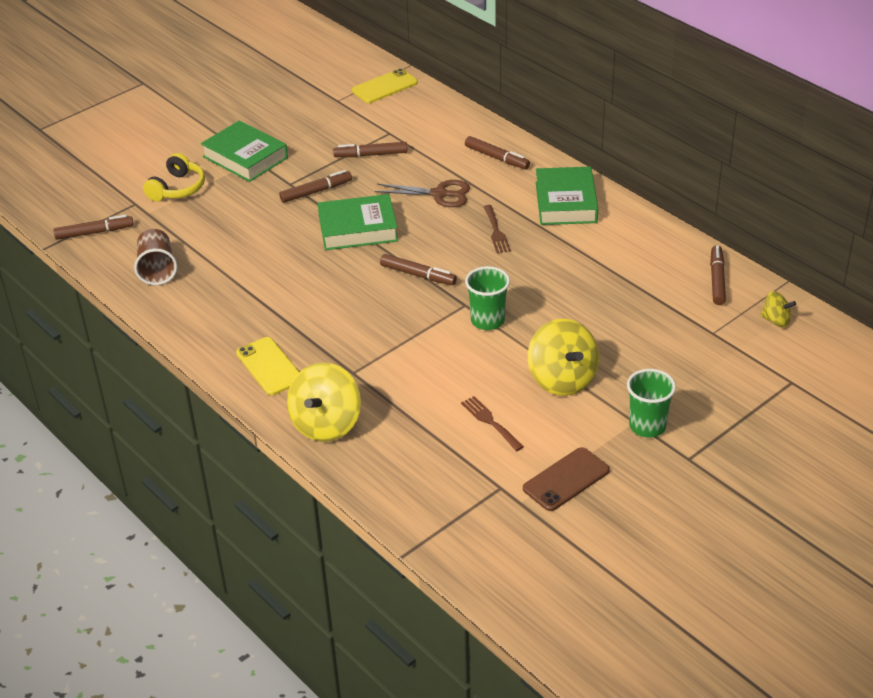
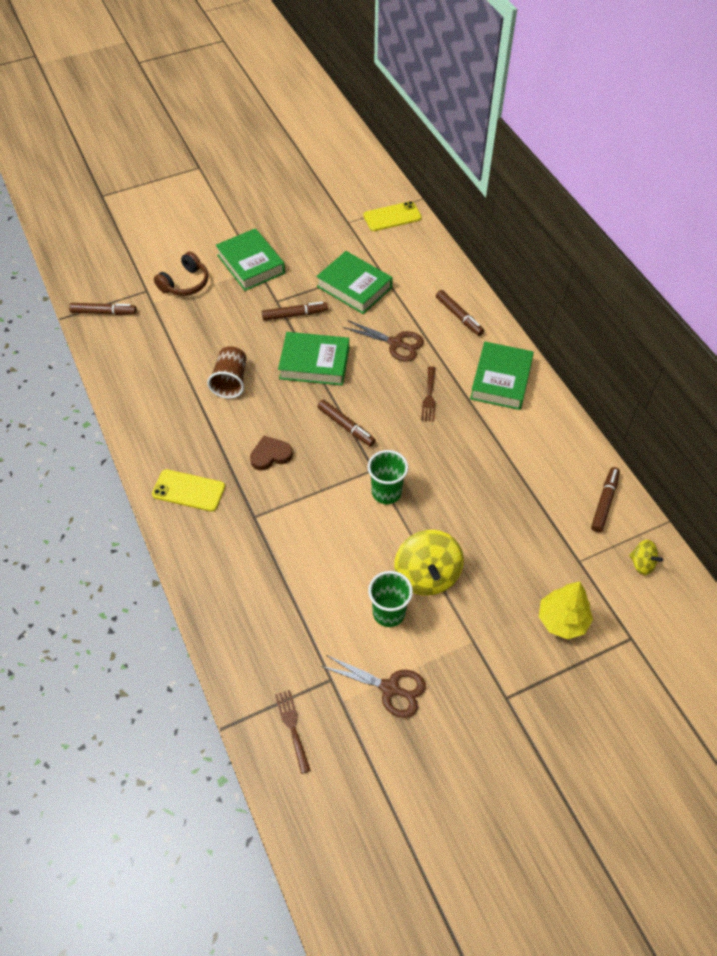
camera: 15 degrees right, 15 degrees up
brown cup [134,229,177,285] -> brown cup moved to [207,346,247,399]
yellow headphones [143,153,205,202] -> brown headphones [154,252,208,296]
yellow phone [236,337,299,395] -> yellow phone turned 60 degrees counterclockwise [152,469,225,512]
yellow spinning top [287,362,361,442] -> none
brown marker [333,142,408,157] -> green book [316,251,393,314]
brown fork [461,396,524,451] -> brown fork moved to [275,690,311,774]
brown phone [523,447,610,511] -> brown scissors [321,655,426,718]
green cup [627,369,676,438] -> green cup moved to [368,571,413,627]
none -> brown heart [250,436,293,471]
none -> yellow tree [539,582,593,639]

